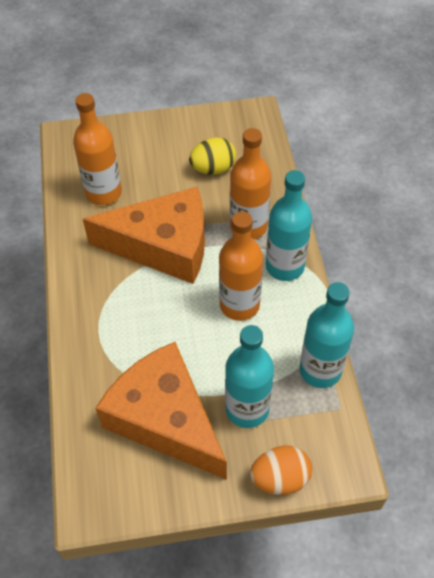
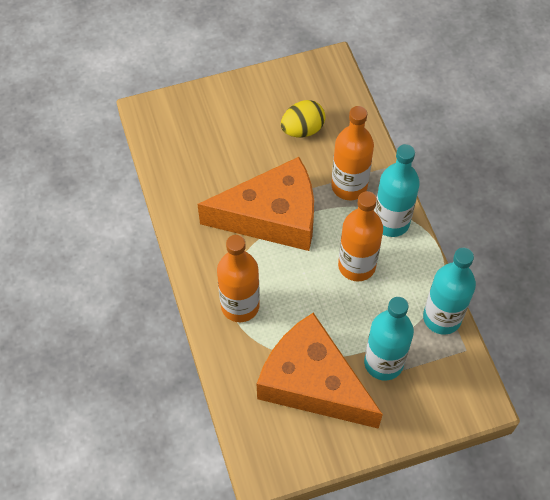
camera: 10 degrees left, 5 degrees up
orange bottle [73,93,122,205] -> orange bottle moved to [217,235,260,322]
orange egg [250,445,312,495] -> none

